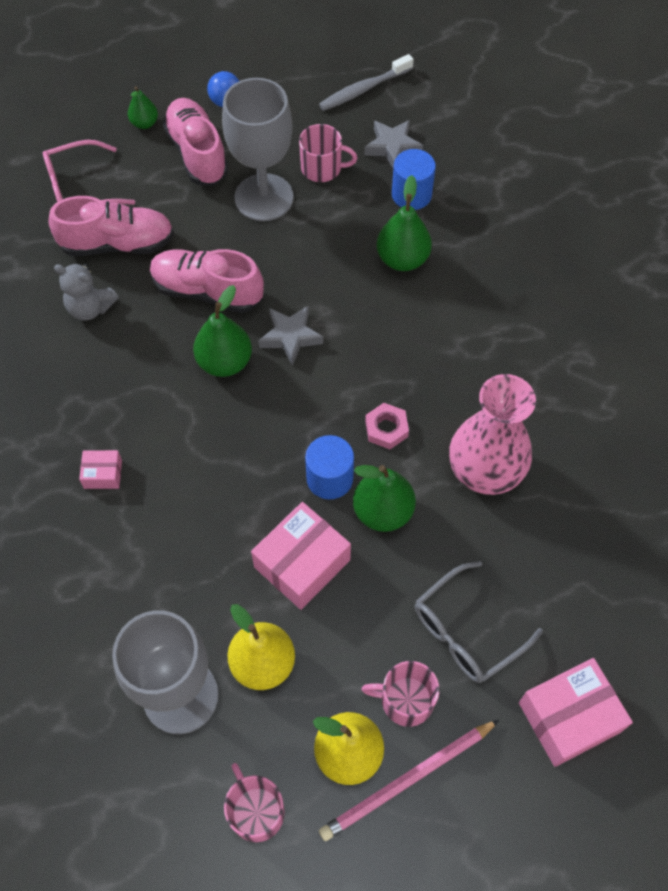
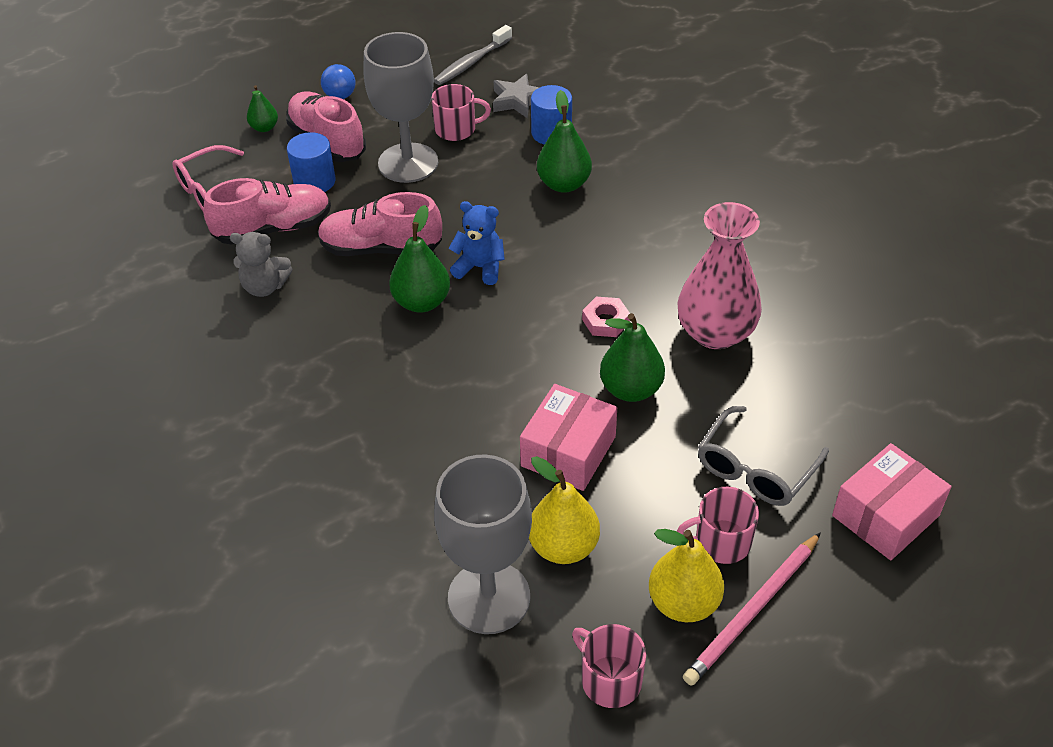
camera: 15 degrees left, 15 degrees down
pink box [79,450,122,489] -> none
grey star [258,306,323,366] -> blue teddy bear [449,201,505,285]
blue cylinder [305,435,354,499] -> blue cylinder moved to [287,132,336,192]

